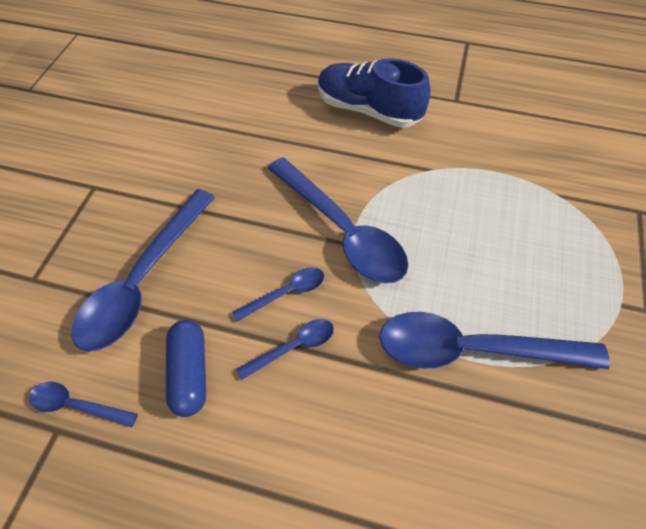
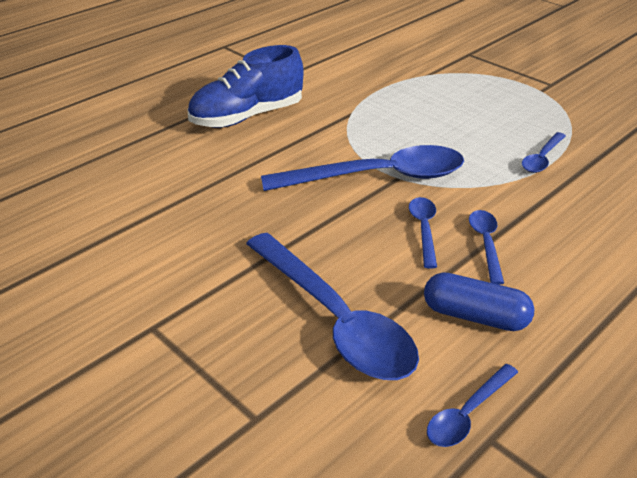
camera: 60 degrees left, 20 degrees down
blue spoon [379,312,610,369] -> blue spoon [522,132,566,173], size x0.47

